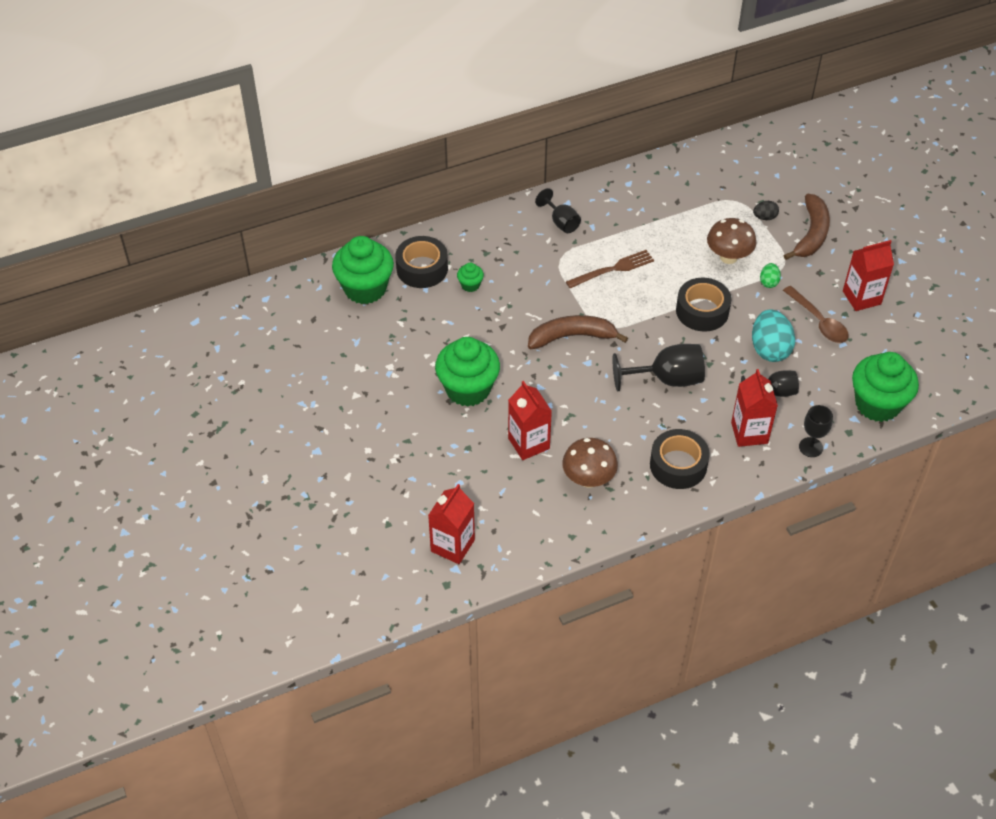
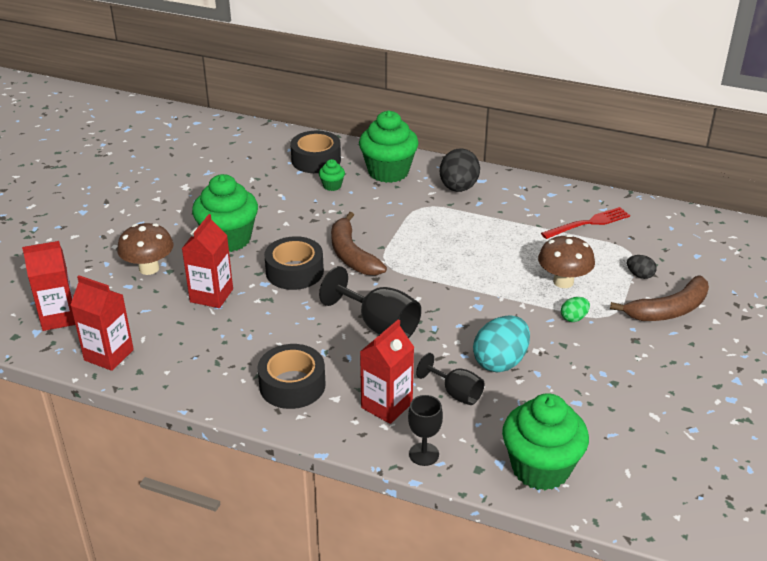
camera: 45 degrees right, 15 degrees down
green cupcake [332,236,394,304] -> green cupcake moved to [359,111,418,183]
brown banana [528,315,628,349] -> brown banana turned 150 degrees counterclockwise [331,212,387,276]
black goblet [535,188,581,233] -> black egg [440,149,480,192]
brown mushroom [562,438,618,488] -> brown mushroom moved to [117,223,174,275]
brown fork [566,250,654,288] -> none
black tape [676,278,731,332] -> black tape moved to [264,236,324,290]
brown spoon [783,286,849,343] -> none
red carton [843,240,894,311] -> red carton moved to [71,275,134,371]
none -> red fork [541,207,630,239]

